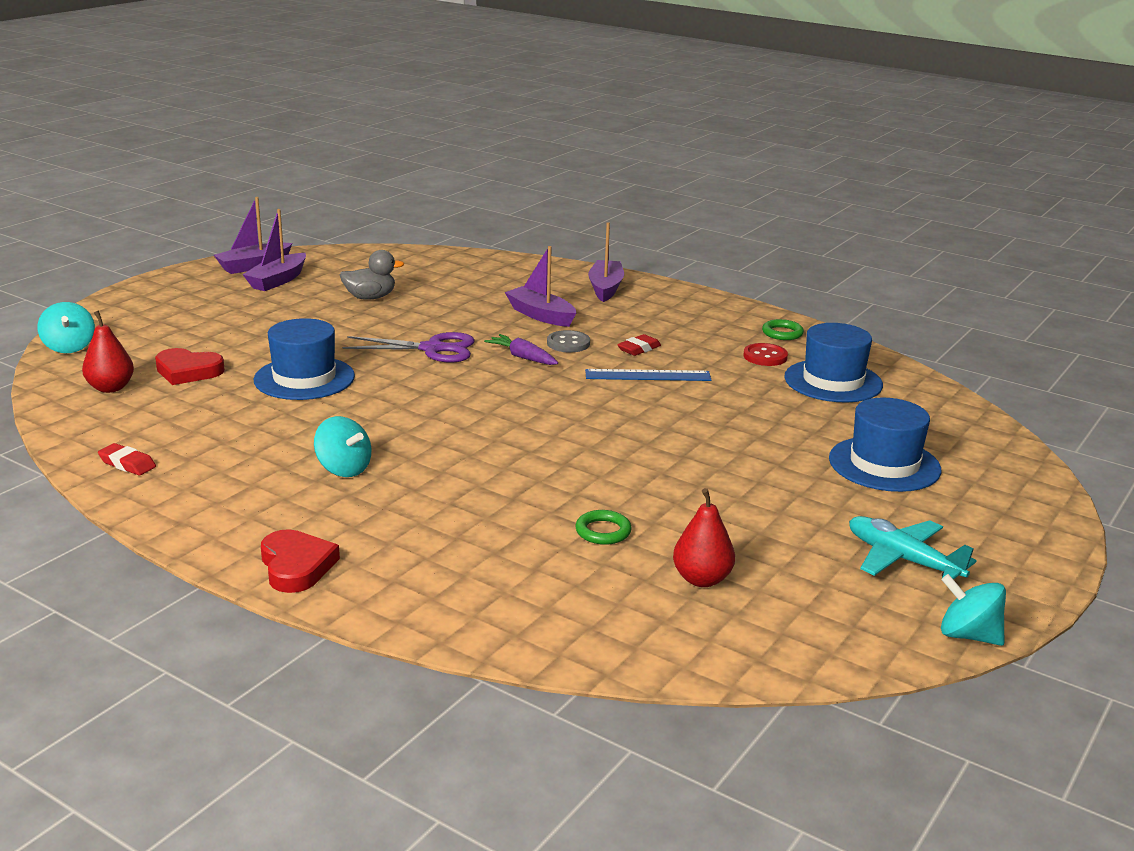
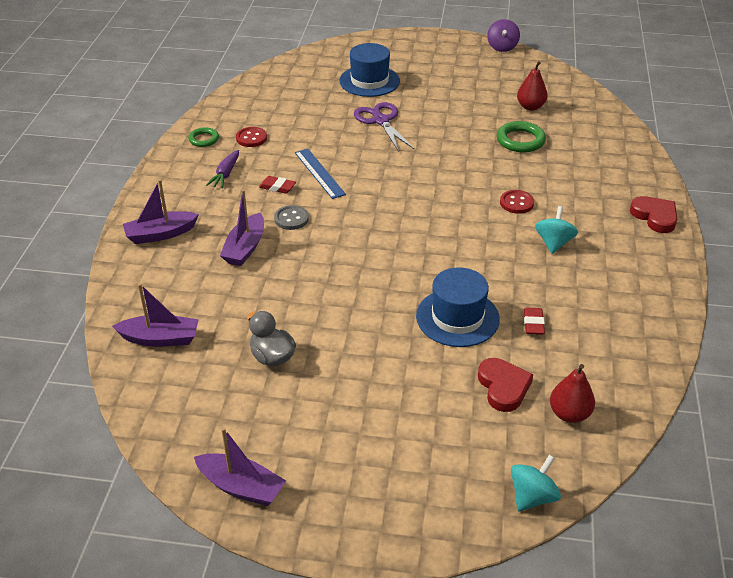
camera: 115 degrees left, 15 degrees up
red eraser [98,443,156,476] -> red eraser moved to [524,307,545,335]
purple boat [242,209,306,291] -> purple boat moved to [112,283,199,347]
red heart [261,529,340,593] -> red heart turned 105 degrees clockwise [630,196,677,233]
purple scissors [343,332,475,363] -> purple scissors moved to [354,102,414,152]
purple carrot [484,334,558,365] -> purple carrot moved to [206,150,239,188]
green ring [575,510,632,545] -> green ring [497,121,546,152], size x1.61
blue hat [784,323,883,402] -> none
turquoise plane [849,516,977,580] -> none
turquoise spinning top [941,574,1006,646] -> purple spinning top [487,19,520,52]
none -> red button [500,190,534,214]

